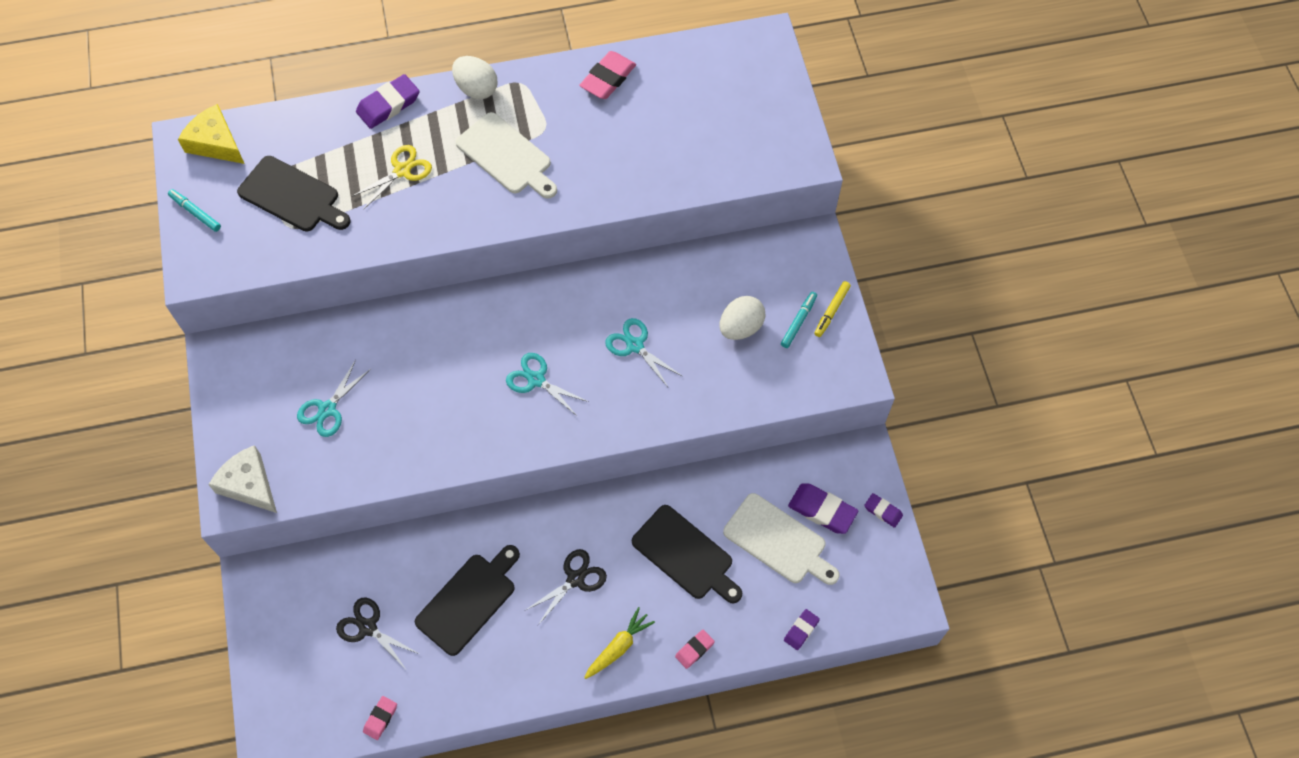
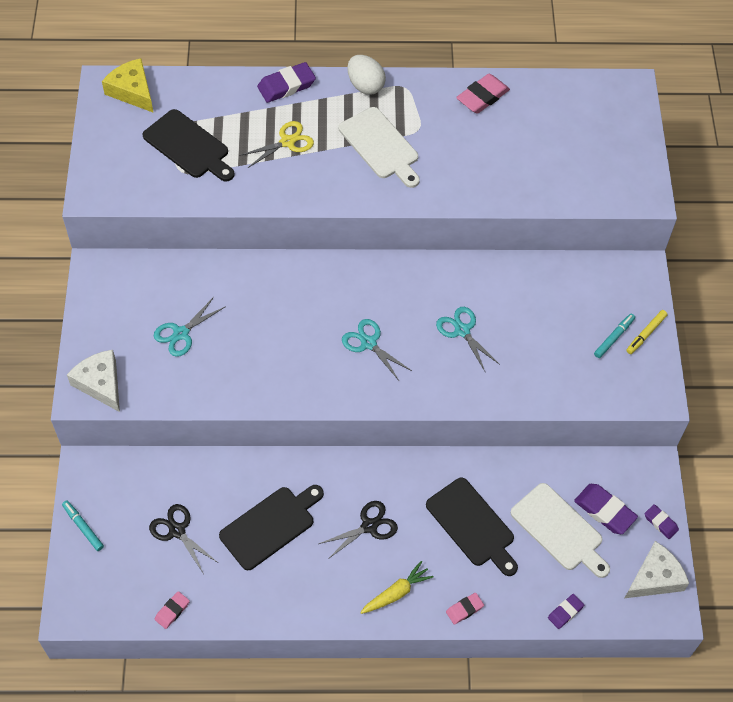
camera: 10 degrees right, 5 degrees down
turquoise marker [168,189,221,232] -> turquoise marker moved to [62,500,104,551]
white egg [720,296,765,340] -> none
none -> white cheese [625,541,689,598]

